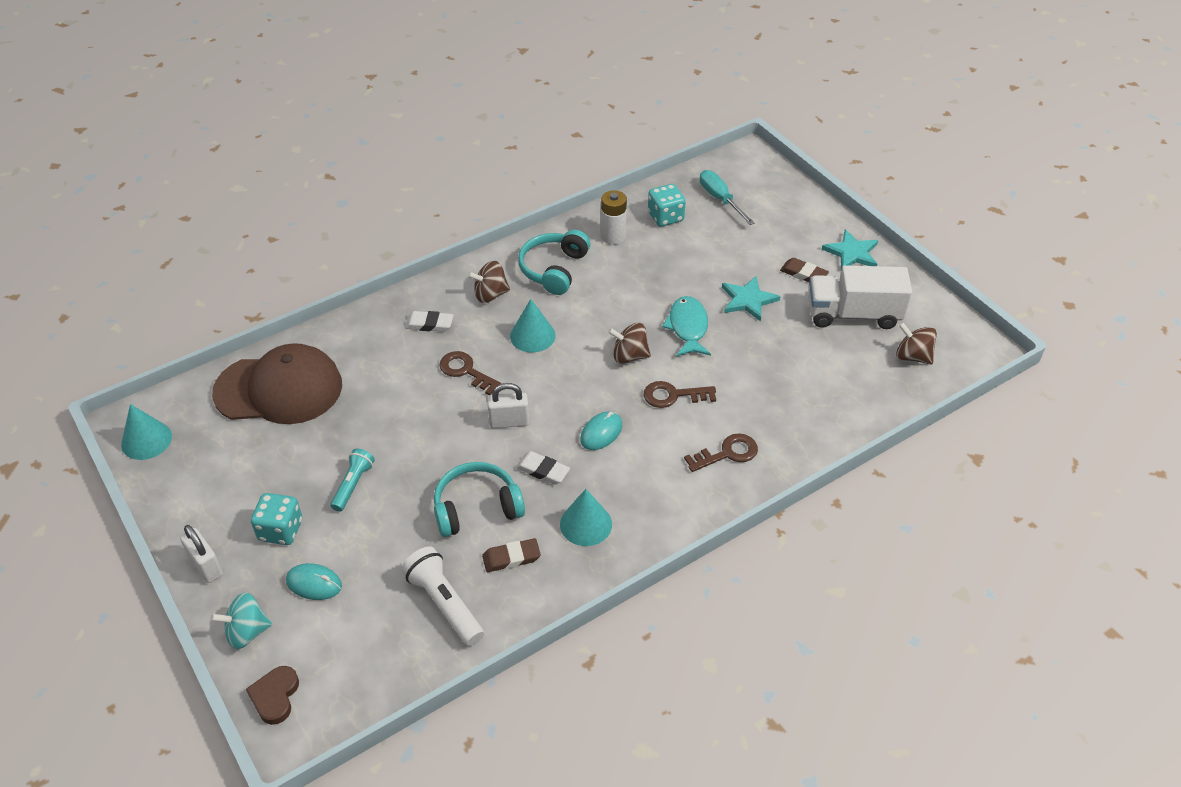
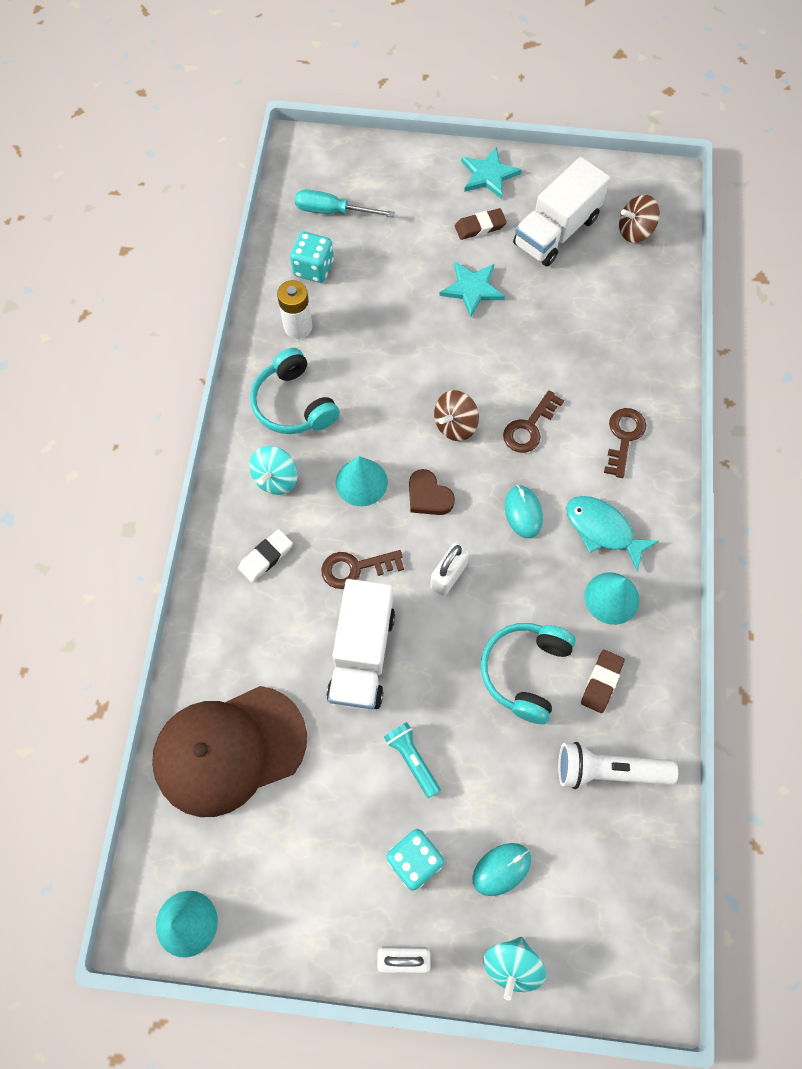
camera: 50 degrees left, 20 degrees up
brown cap [212,343,342,424] -> brown cap turned 150 degrees counterclockwise [152,686,307,817]
brown heart [246,666,299,725] -> brown heart moved to [409,469,455,515]
brown spinning top [468,261,510,303] -> turquoise spinning top [249,446,298,495]
white eraser [516,451,570,485] -> none
turquoise fish [662,296,711,357] -> turquoise fish moved to [566,496,659,571]
none -> white truck [327,579,395,711]

